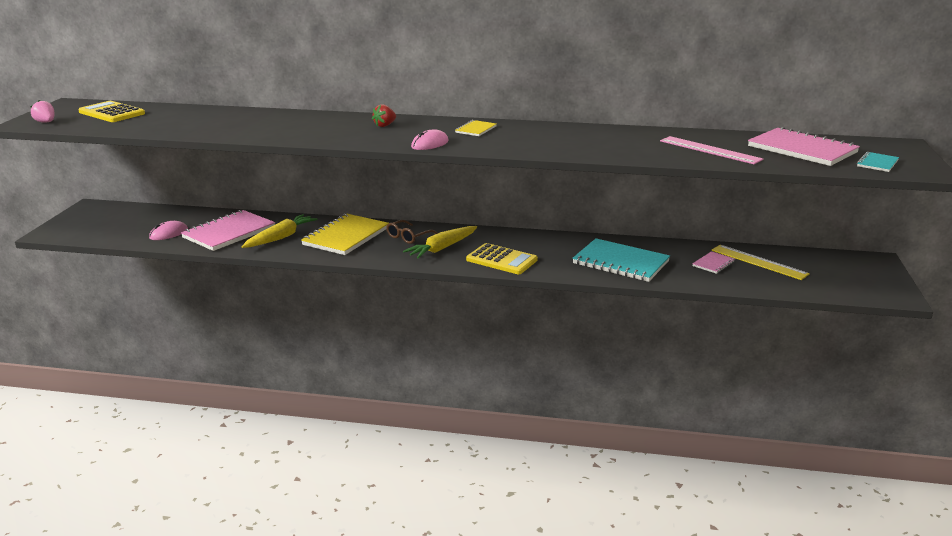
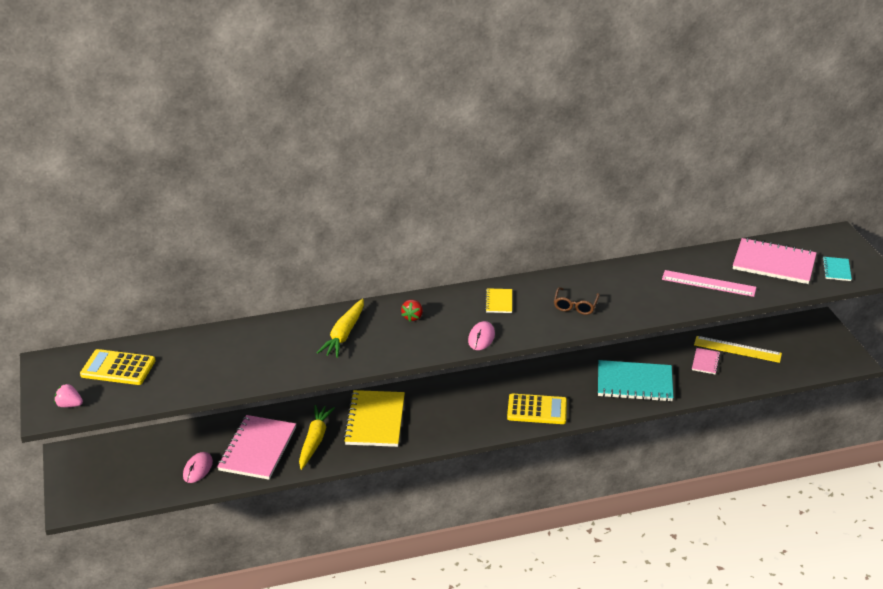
camera: 25 degrees left, 10 degrees up
brown glasses [386,220,438,244] -> brown glasses moved to [554,287,600,315]
yellow carrot [403,226,477,258] -> yellow carrot moved to [317,298,364,358]

